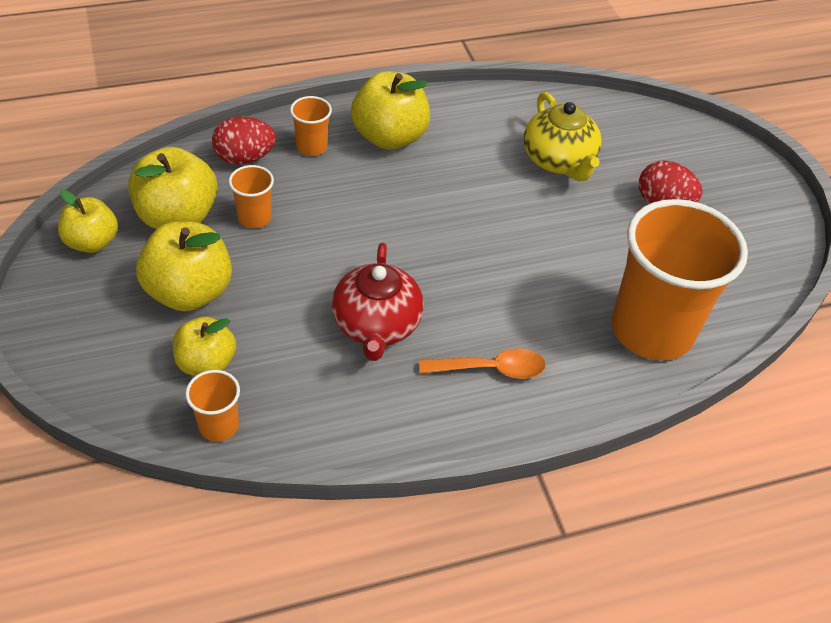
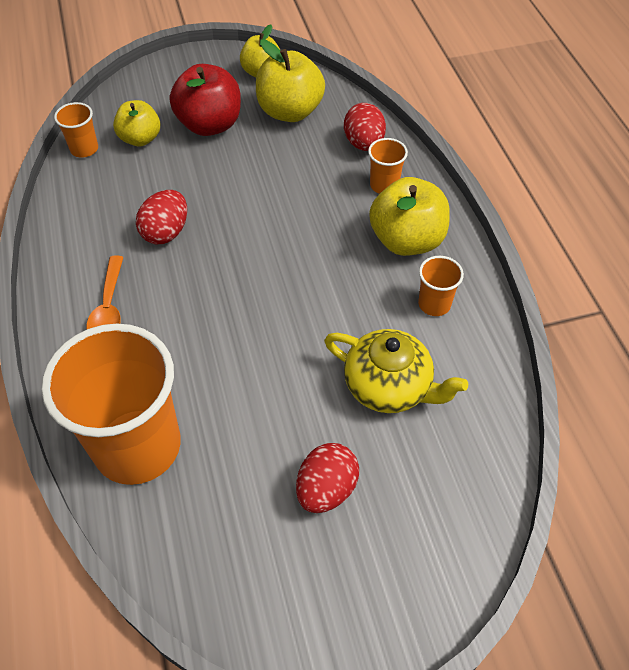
camera: 95 degrees right, 5 degrees up
yellow apple [136,221,232,311] -> red apple [170,64,241,136]
orange cup [229,165,274,228] -> orange cup moved to [418,256,464,316]
red teapot [332,243,424,361] -> red egg [136,190,187,244]
yellow teapot [524,92,602,181] -> yellow teapot turned 135 degrees counterclockwise [324,329,468,413]

